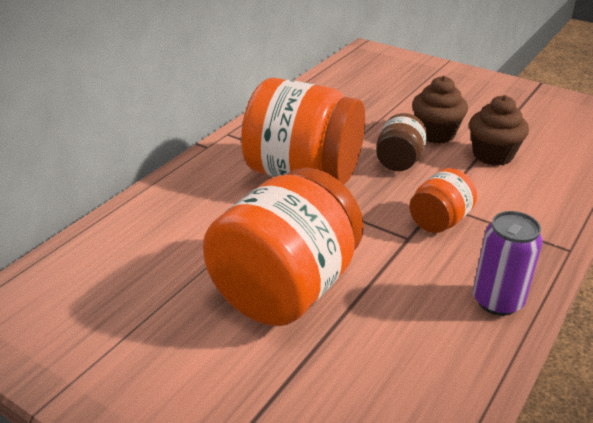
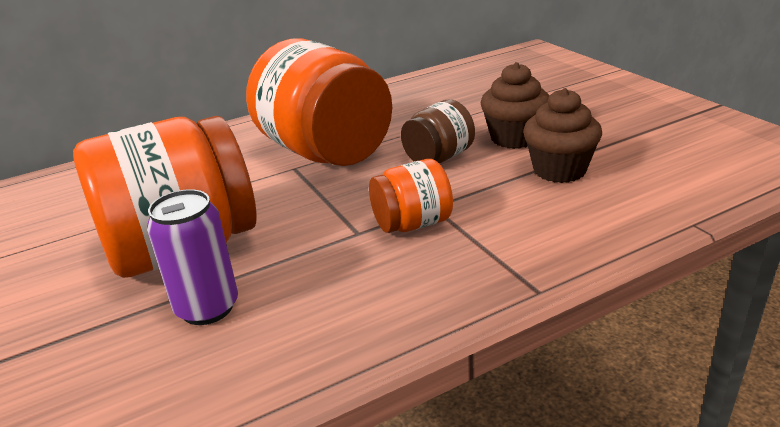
camera: 30 degrees right, 5 degrees down
purple can [473,211,543,316] -> purple can moved to [147,189,238,325]

